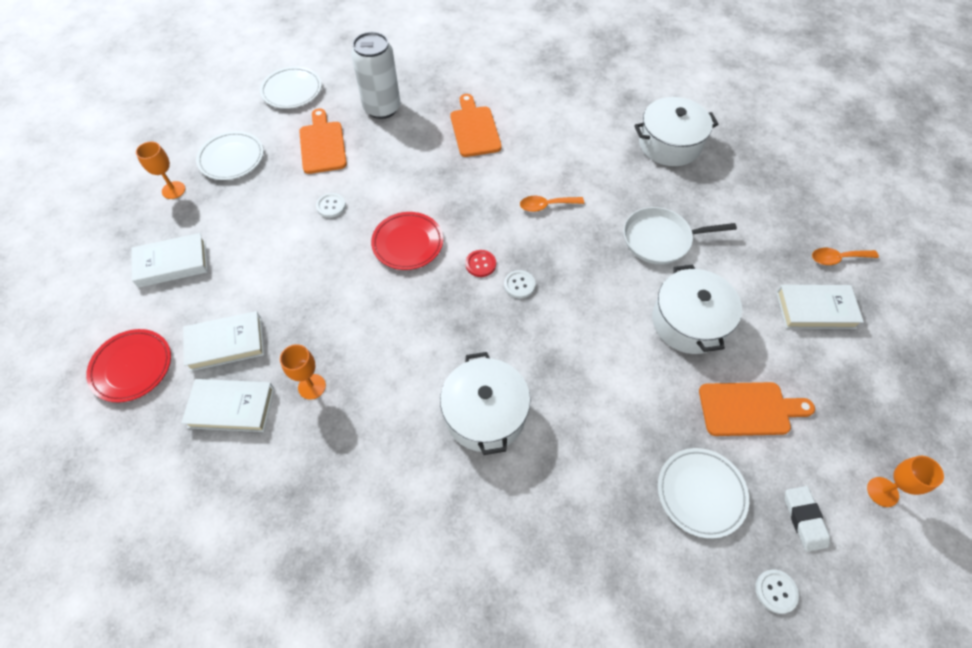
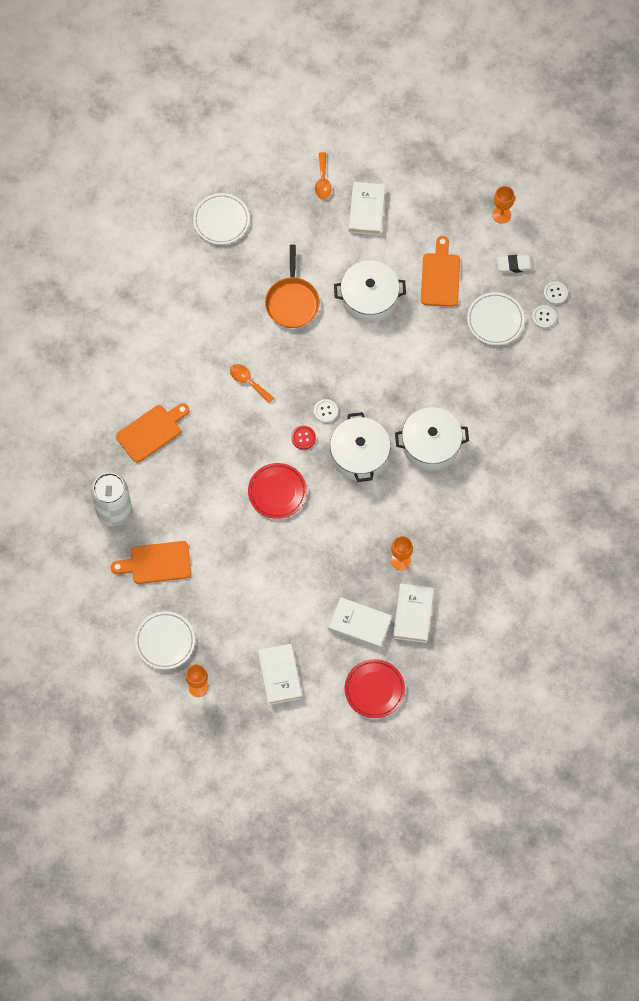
camera: 85 degrees left, 10 degrees up
white book [183,311,264,371] -> white book turned 60 degrees counterclockwise [329,597,392,649]
white plate [260,66,322,109] -> white plate moved to [193,193,250,245]
white button [316,193,346,218] -> white button moved to [532,305,556,328]
orange cutting board [450,94,502,157] -> orange cutting board turned 150 degrees clockwise [116,403,189,463]
orange spoon [520,196,584,212] -> orange spoon turned 135 degrees clockwise [230,364,274,403]
white pan [623,207,737,264] -> orange pan [265,244,320,328]
white pot [634,97,719,166] -> white pot moved to [330,412,391,482]

